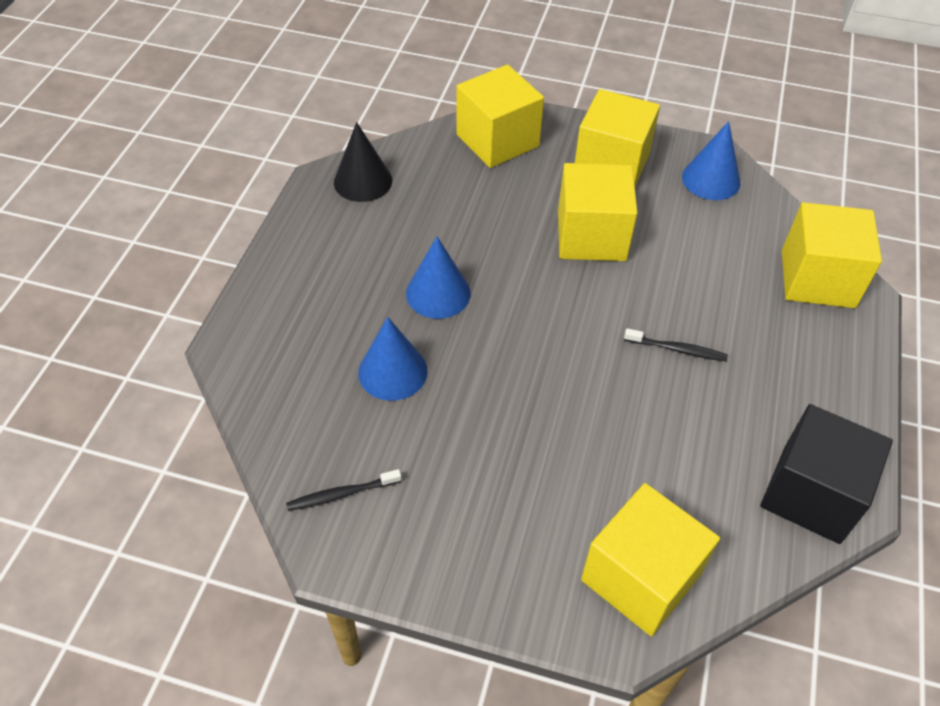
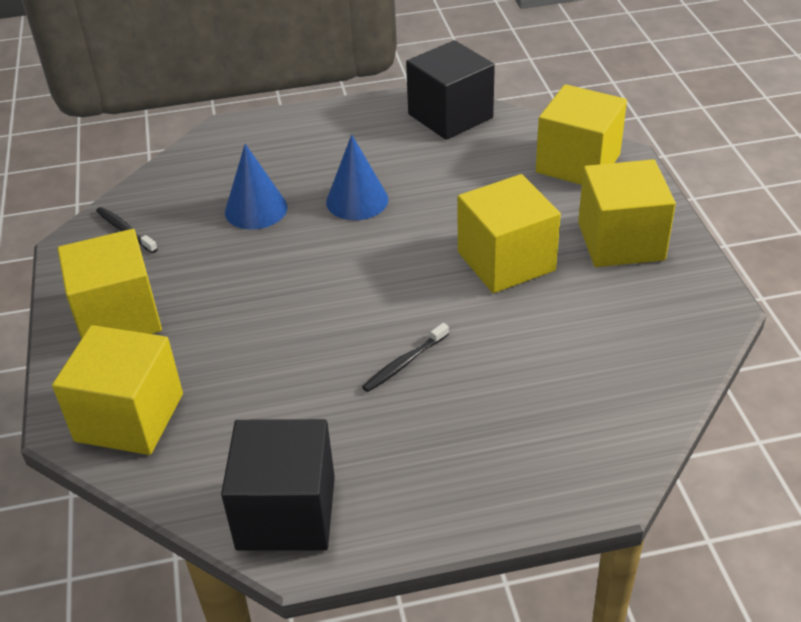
camera: 65 degrees right, 10 degrees down
black cone [334,122,392,202] -> black cube [406,40,495,140]
black toothbrush [624,328,728,361] -> black toothbrush turned 60 degrees clockwise [362,323,449,392]
blue cone [682,121,740,200] -> none
yellow cube [782,202,882,308] -> yellow cube moved to [58,229,162,339]

